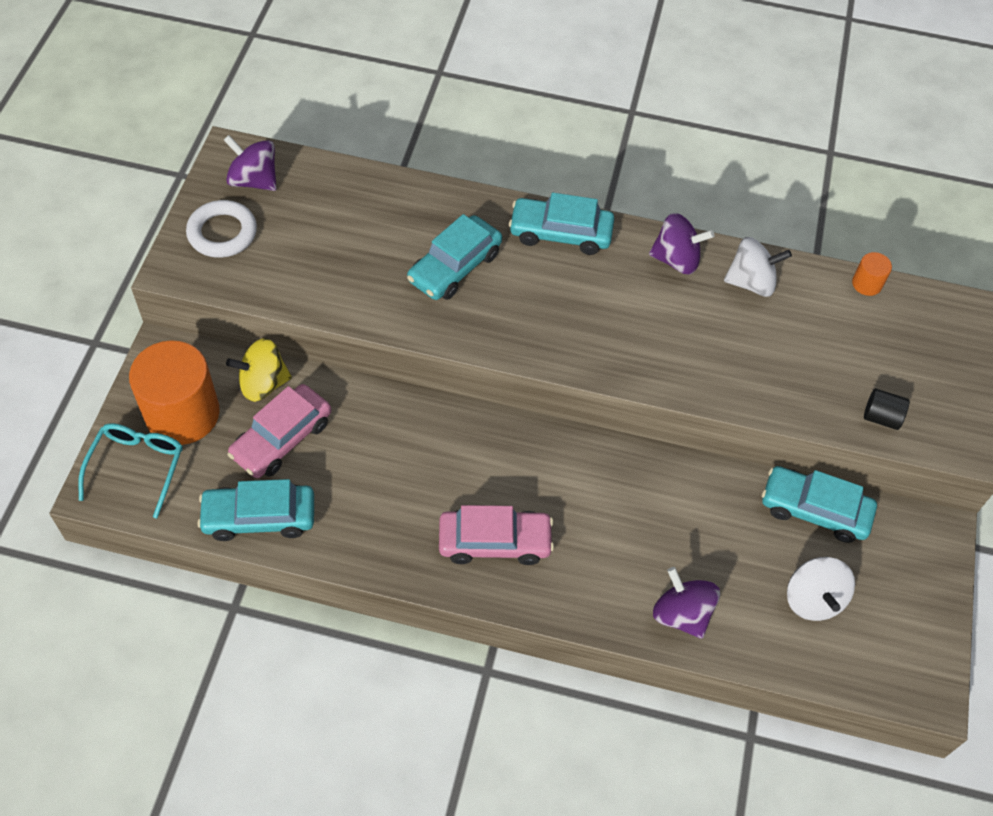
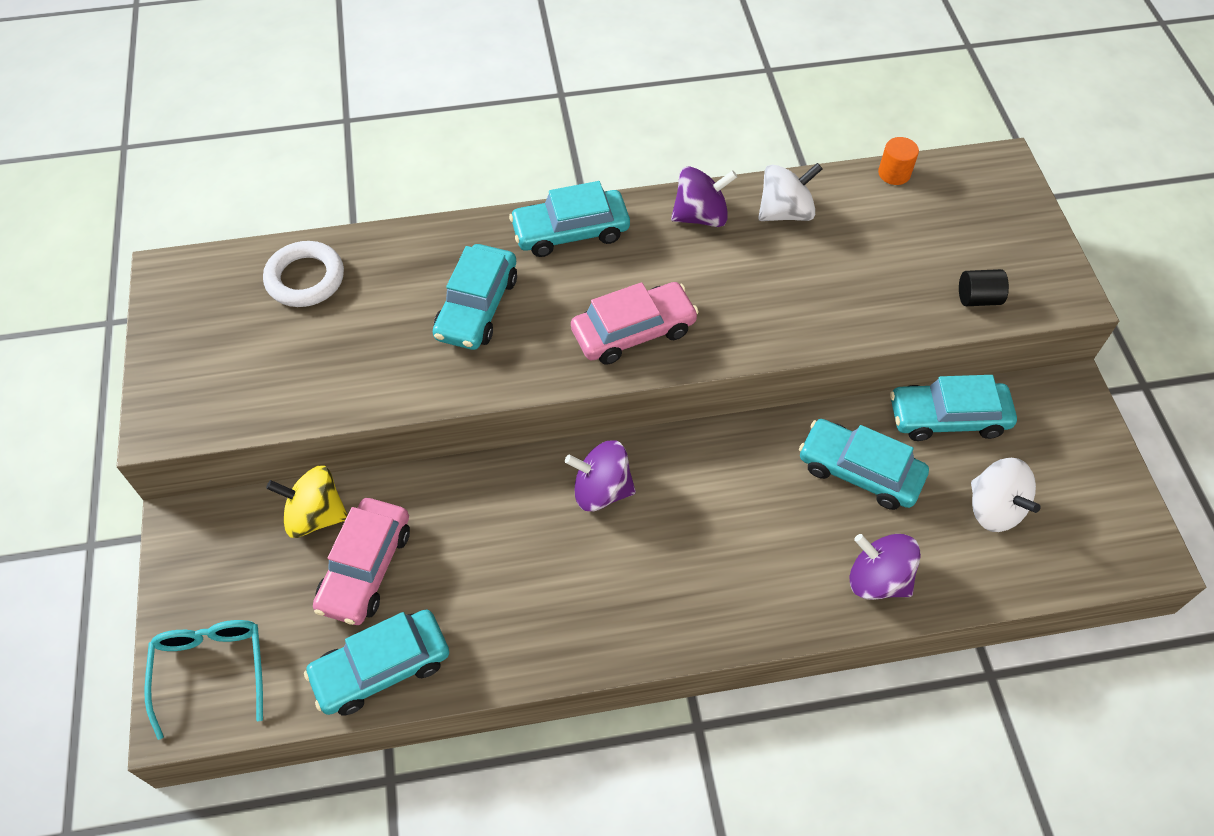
camera: 20 degrees left, 0 degrees up
orange cylinder [129,341,220,445] -> none
white ring [186,200,257,258] -> white ring moved to [263,241,344,307]
purple spinning top [224,135,277,191] -> purple spinning top moved to [565,440,636,511]
yellow spinning top [226,338,292,402] -> yellow spinning top turned 45 degrees clockwise [266,466,348,538]
pink car [439,505,554,565] -> pink car moved to [571,282,699,365]
none -> turquoise car [799,419,929,510]

